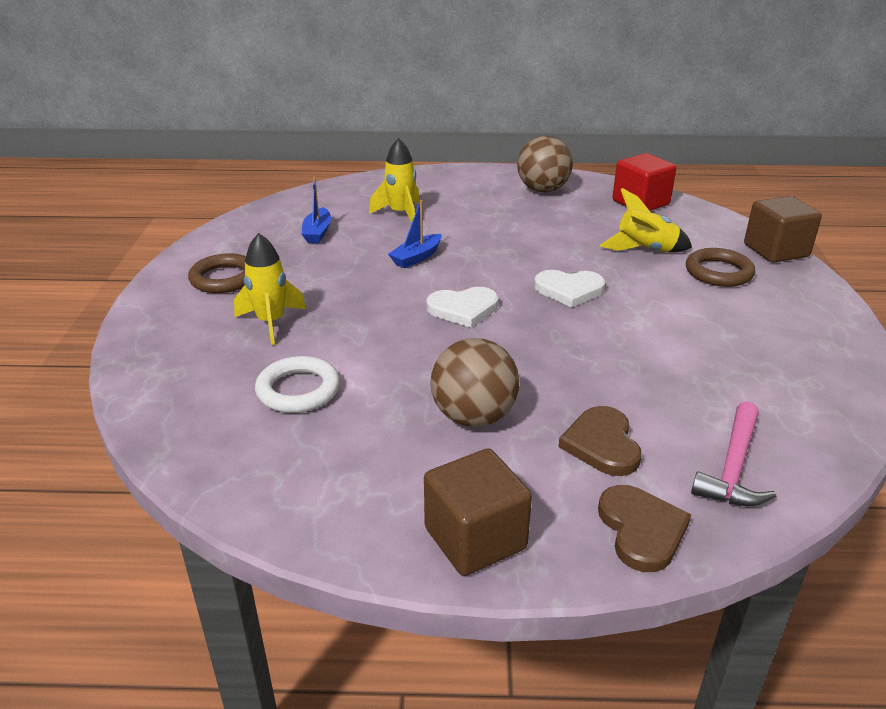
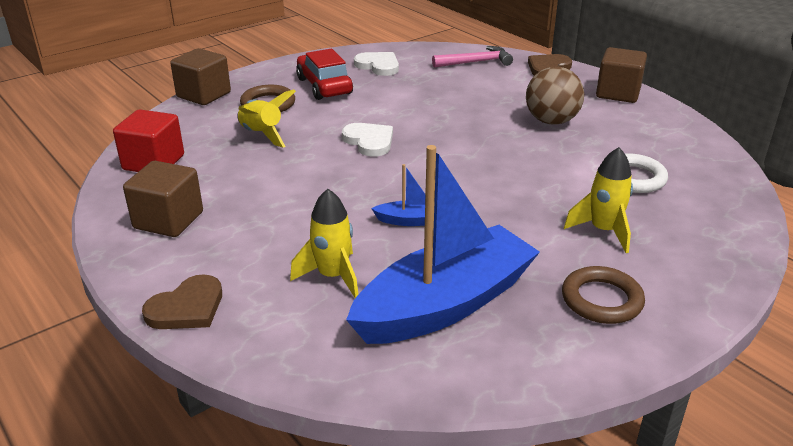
camera: 130 degrees left, 0 degrees up
blue boat [302,177,331,243] -> blue boat [346,145,540,344], size x2.50
white heart [427,287,499,328] -> white heart moved to [354,52,399,76]
brown ball [517,136,573,193] -> brown cube [123,161,203,237]
brown heart [558,406,642,476] -> brown heart moved to [142,274,222,329]
none -> red car [296,49,353,100]

